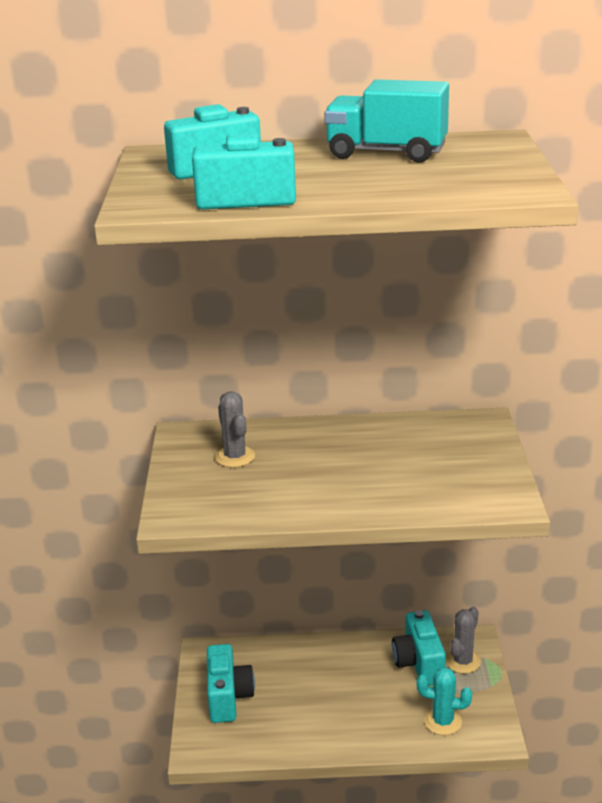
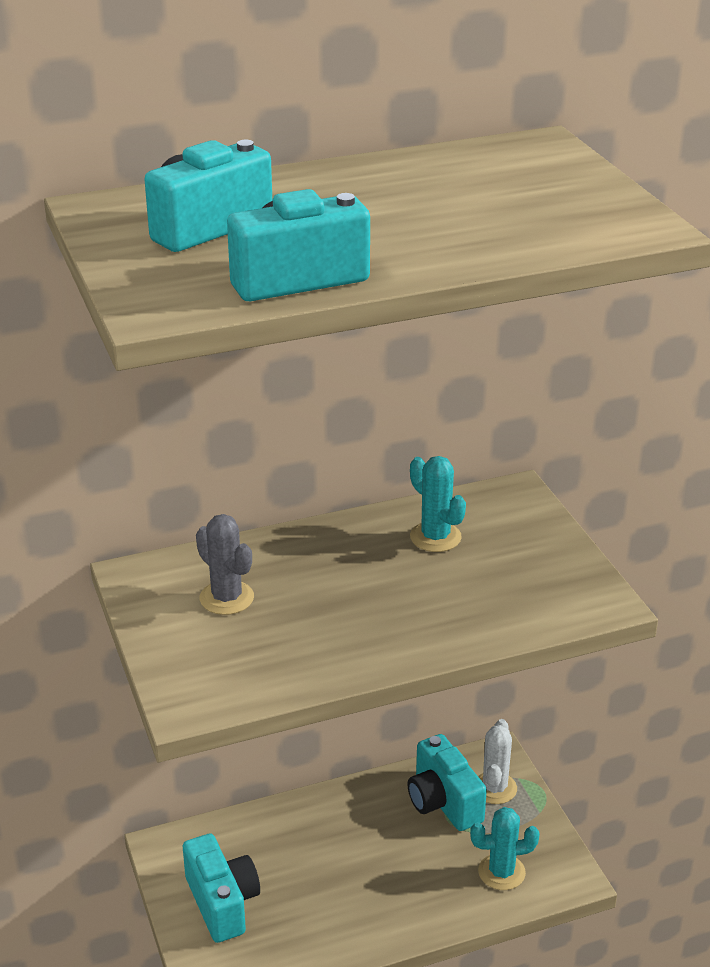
camera: 20 degrees left, 5 degrees up
turquoise truck [324,79,449,163] -> none
grey cactus [446,607,481,674] -> white cactus [478,719,517,804]
none -> turquoise cactus [410,456,466,552]

